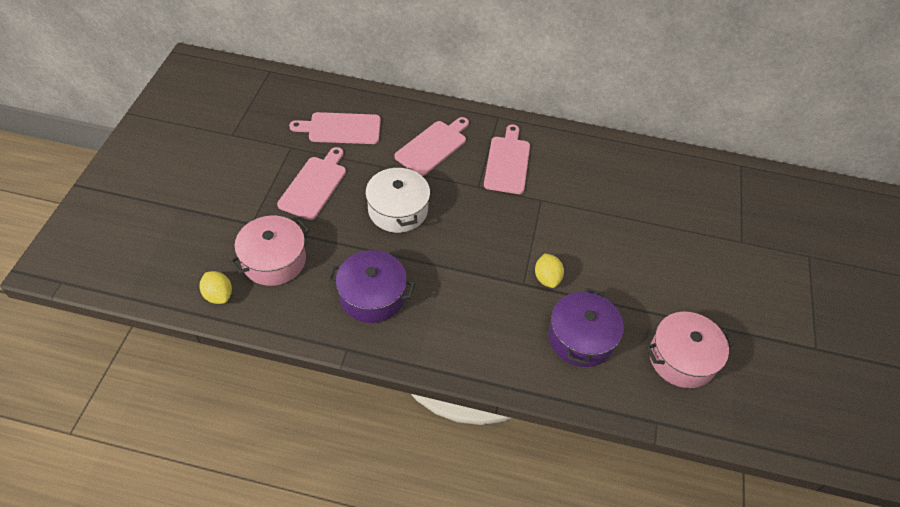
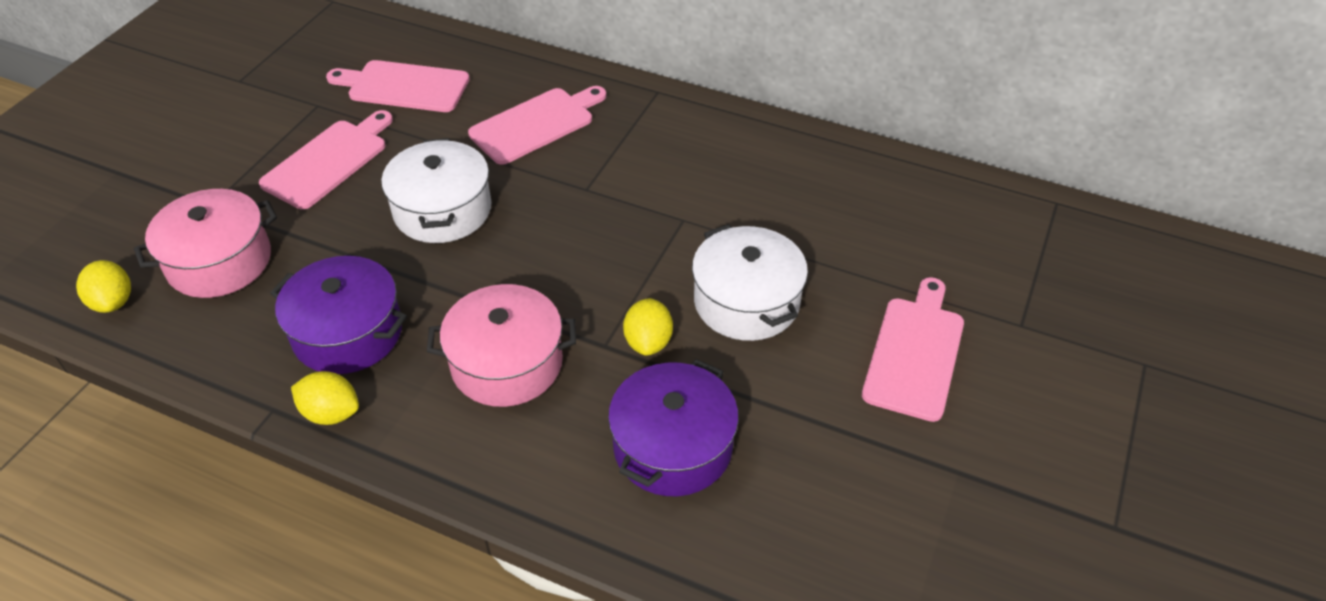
camera: 15 degrees right, 5 degrees down
pink cutting board [484,125,530,194] -> pink cutting board moved to [862,277,964,422]
pink pot [646,312,734,388] -> pink pot moved to [427,284,576,407]
none -> yellow lemon [291,371,359,425]
none -> white pot [692,224,808,341]

